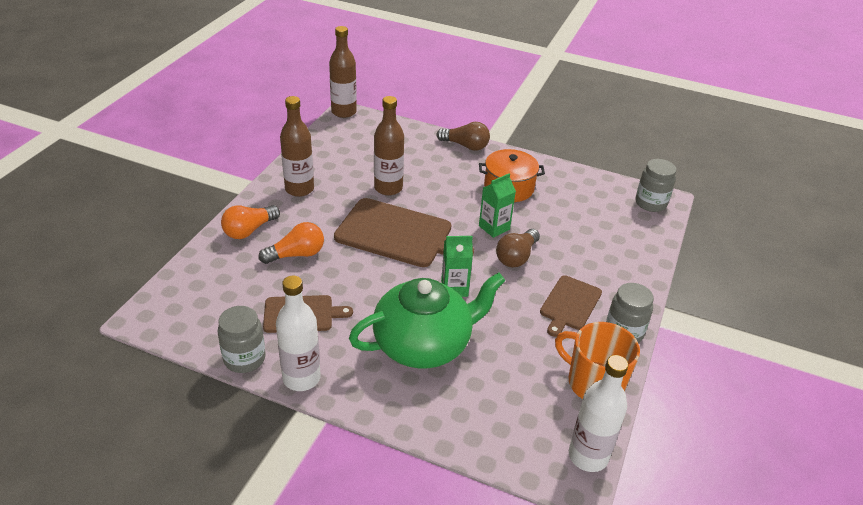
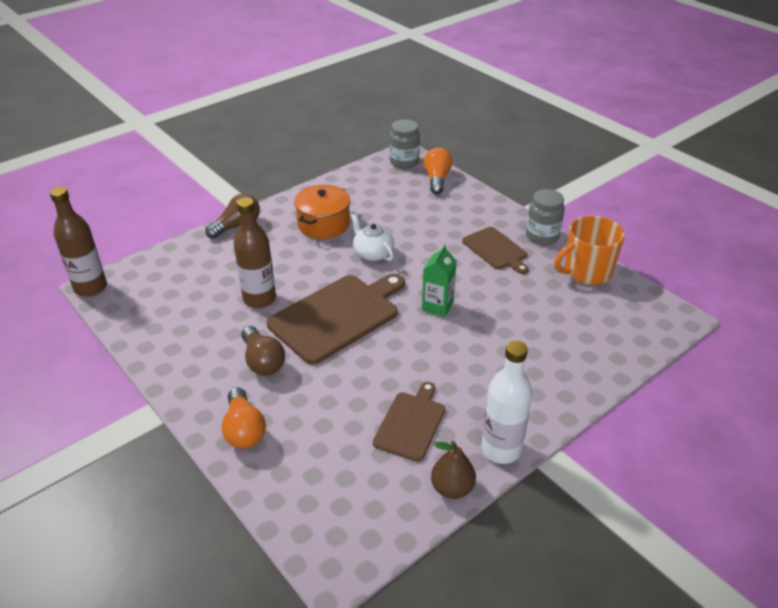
camera: 60 degrees left, 0 degrees up
grey jar [218,306,266,373] -> brown pear [431,440,476,499]
orange light bulb [259,222,324,264] -> orange light bulb moved to [423,147,452,194]
brown bottle [280,96,314,197] -> none
green teapot [349,272,505,368] -> none
green carton [479,173,516,238] -> white teapot [351,214,394,261]
brown light bulb [496,229,540,268] -> brown light bulb moved to [241,326,285,376]
white bottle [569,355,628,472] -> none

